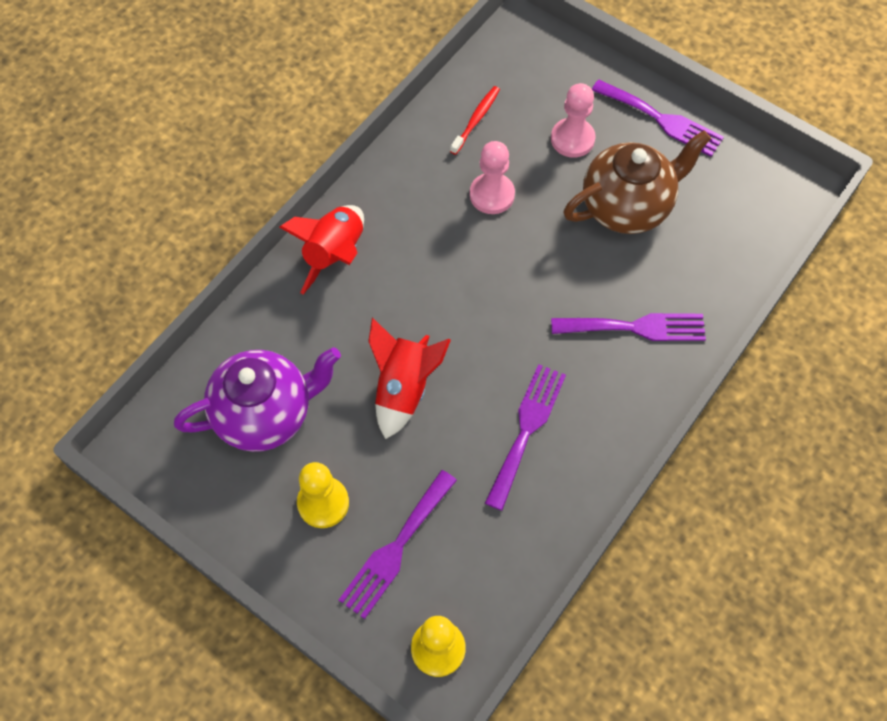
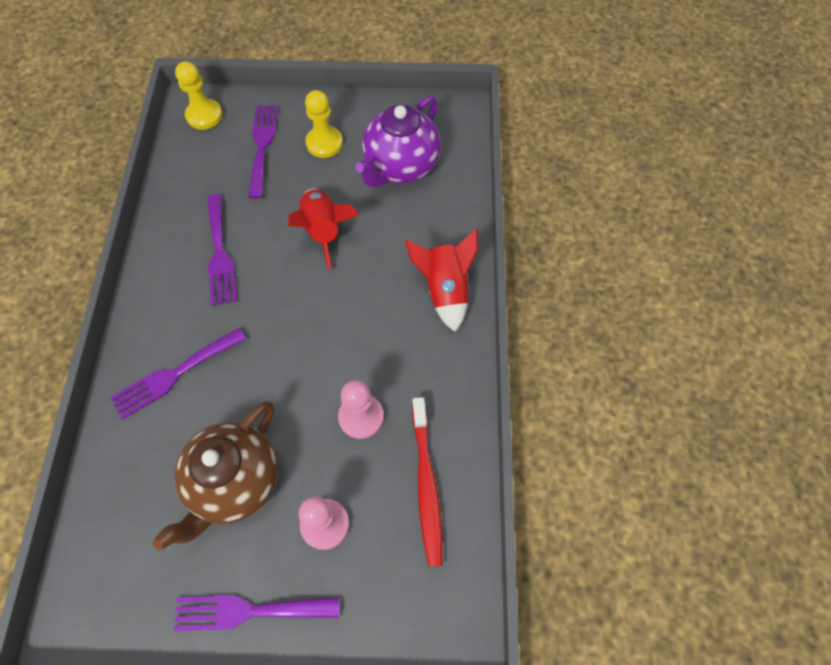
camera: 145 degrees right, 0 degrees up
red toothbrush [450,86,500,155] -> red toothbrush [412,397,443,567], size x1.65

